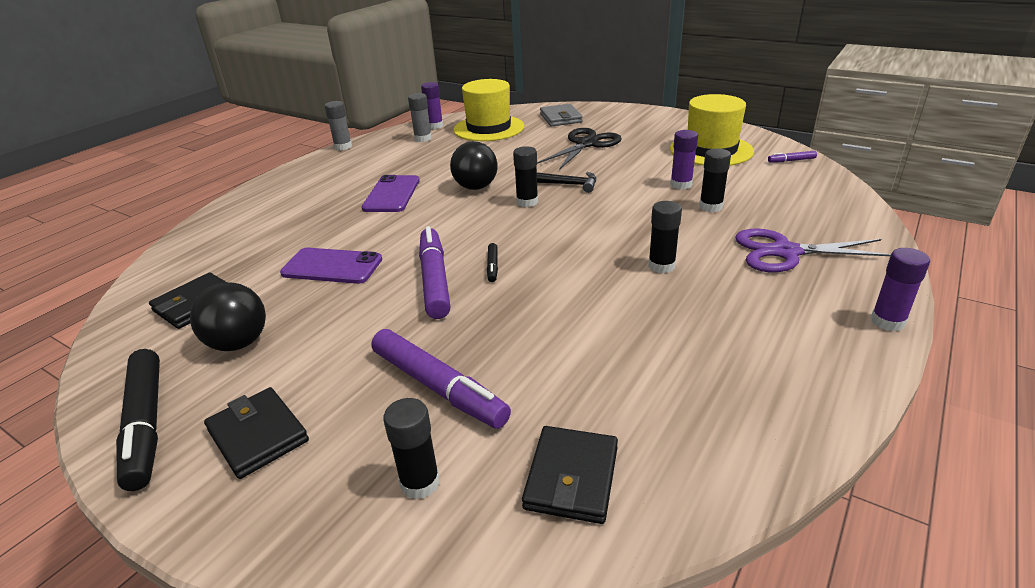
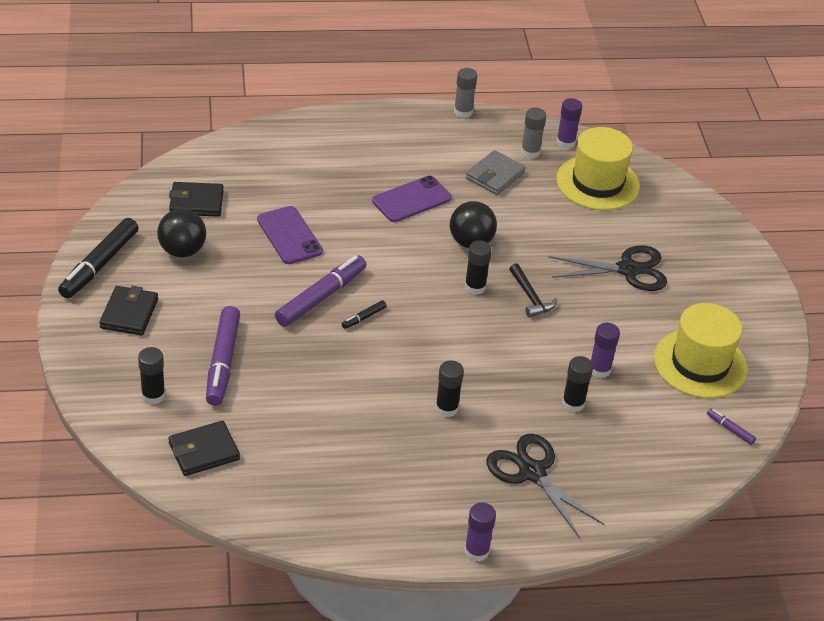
camera: 45 degrees right, 10 degrees up
grey wallet [540,104,583,126] -> grey wallet moved to [466,150,526,195]
purple scissors [735,229,891,272] -> black scissors [486,434,605,538]

